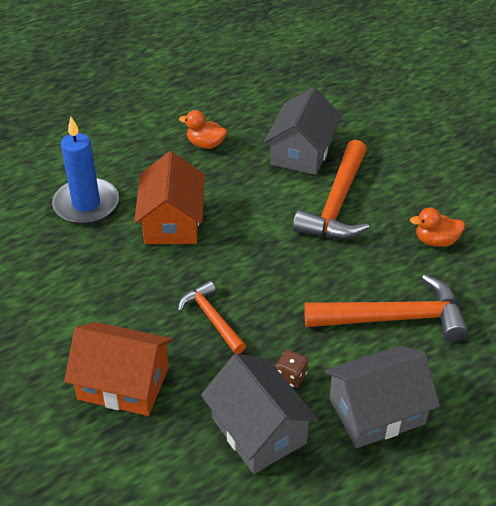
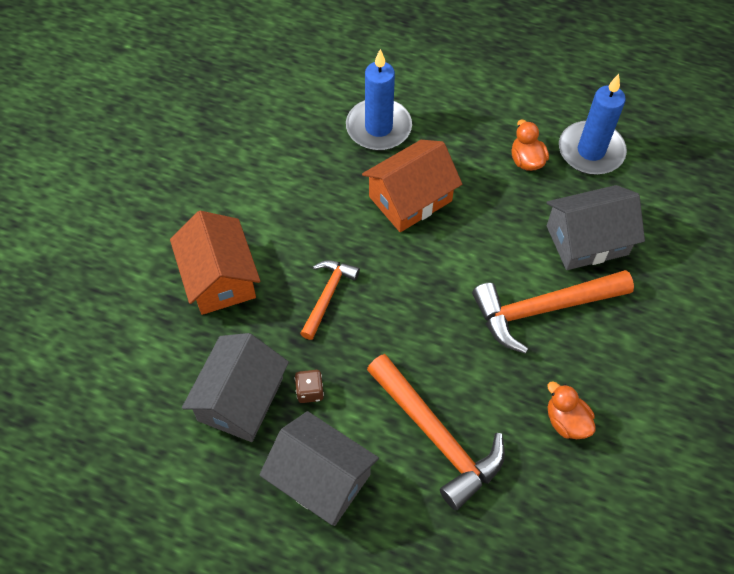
camera: 55 degrees right, 15 degrees up
none -> blue candle [559,74,627,175]

